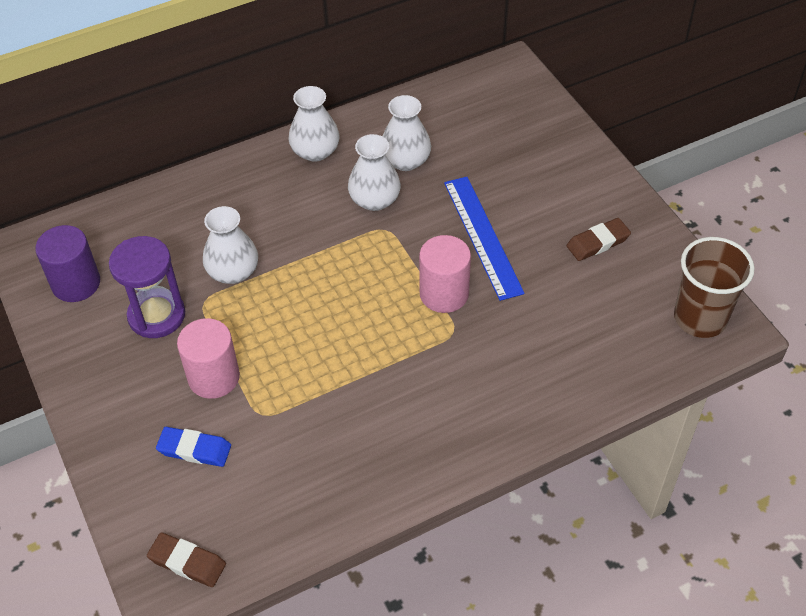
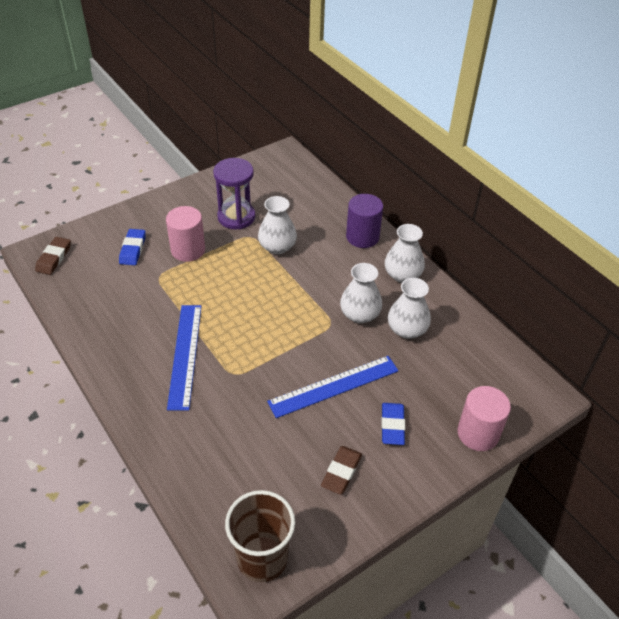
camera: 80 degrees right, 5 degrees down
purple cylinder [35,225,100,302] -> purple cylinder moved to [346,194,383,248]
pink cylinder [419,235,471,313] -> pink cylinder moved to [457,386,511,451]
brown eraser [566,218,631,261] -> brown eraser turned 60 degrees clockwise [321,446,362,495]
none -> blue ruler [167,305,202,411]
none -> blue eraser [381,403,405,445]

